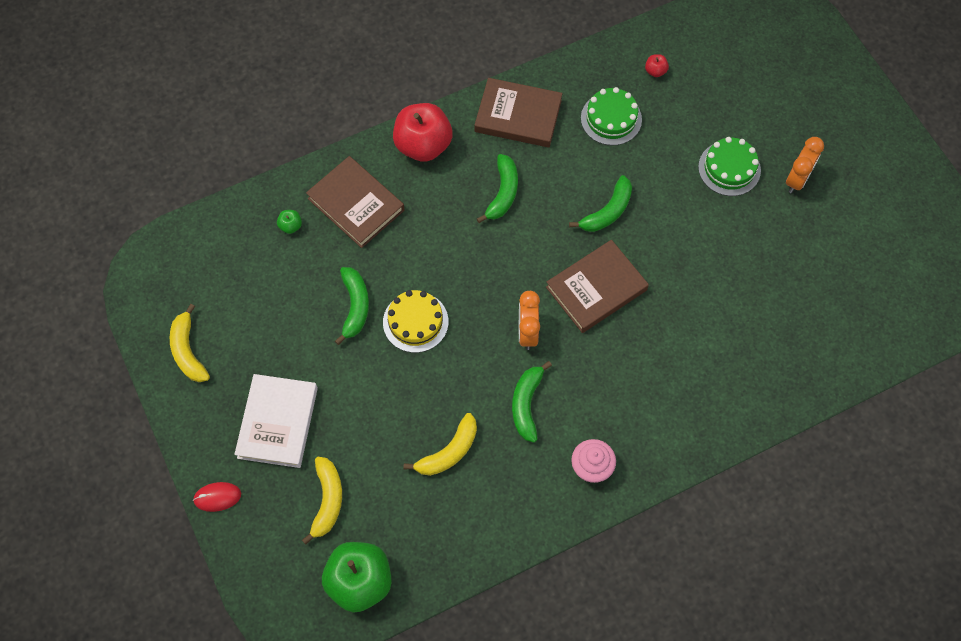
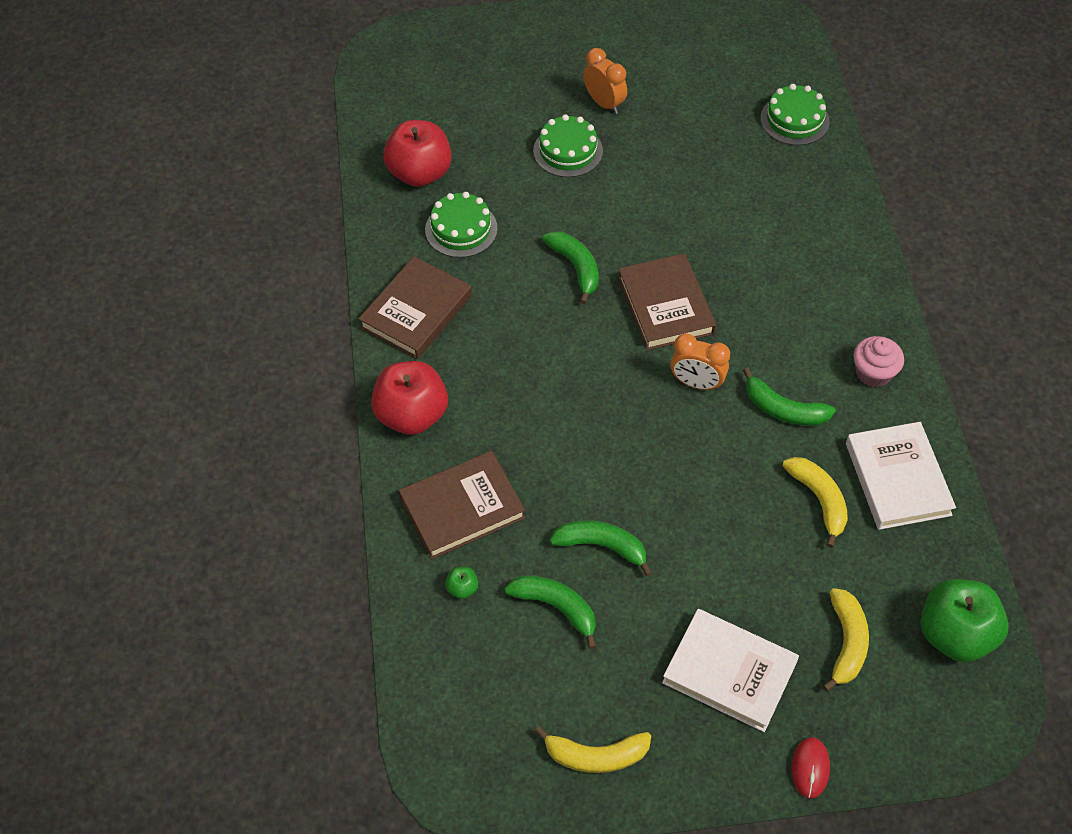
camera: 70 degrees left, 10 degrees down
yellow banana [302,457,342,545] -> yellow banana turned 75 degrees clockwise [823,588,869,692]
yellow cake [383,290,449,353] -> none
green banana [477,154,518,223] -> green banana moved to [505,575,596,649]
red apple [645,54,669,77] -> red apple [383,120,452,187], size x2.46
none -> green cake [760,84,830,145]
none -> white book [846,422,956,530]

